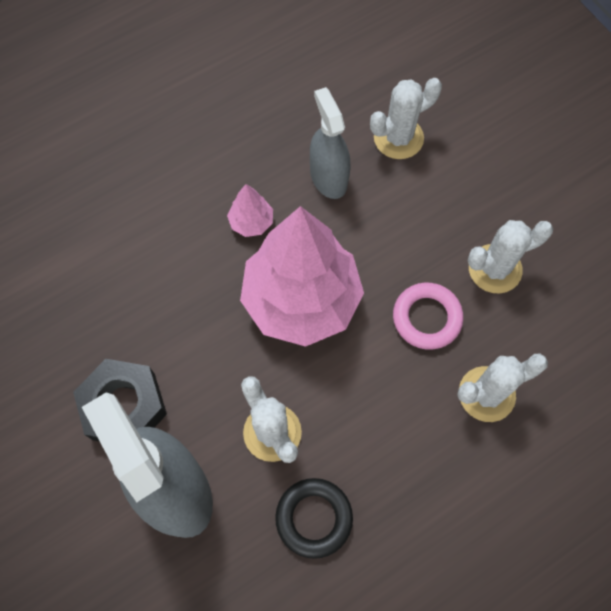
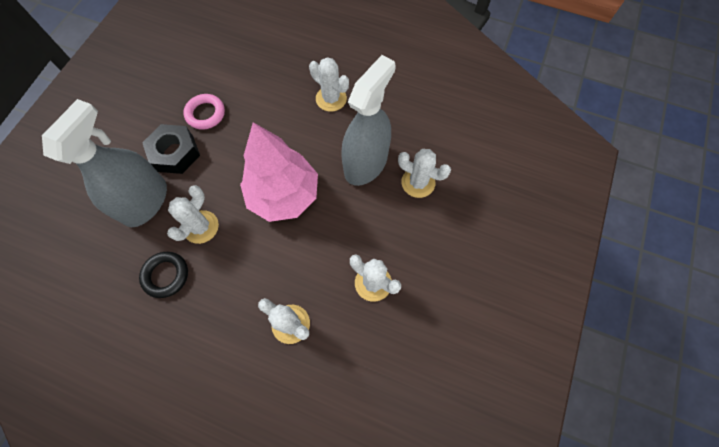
camera: 55 degrees right, 0 degrees up
pink tree [227,184,273,237] -> none
grey spray bottle [310,87,350,199] -> grey spray bottle [341,55,396,186], size x1.65
pink ring [393,282,463,350] -> pink ring moved to [183,94,225,130]
none -> white cactus [309,57,349,112]

